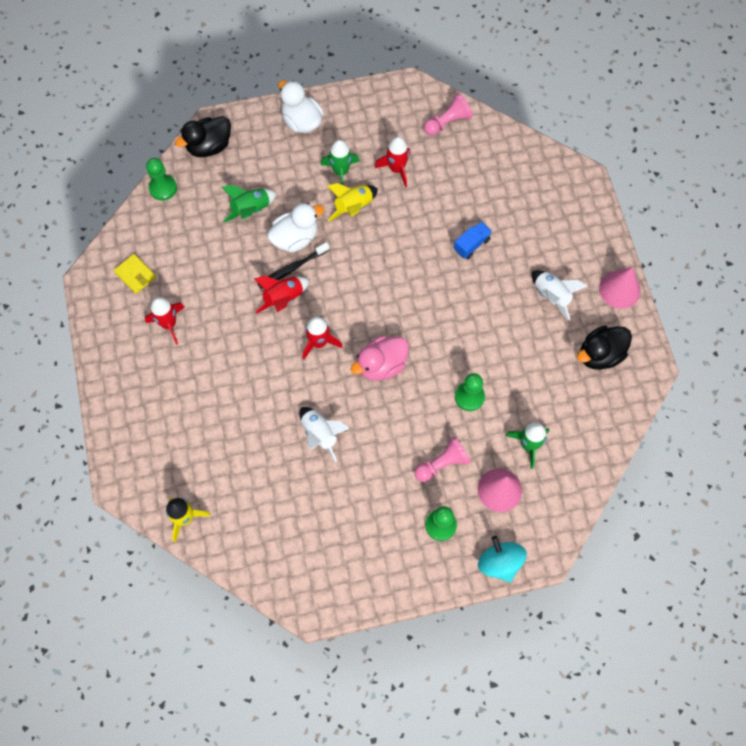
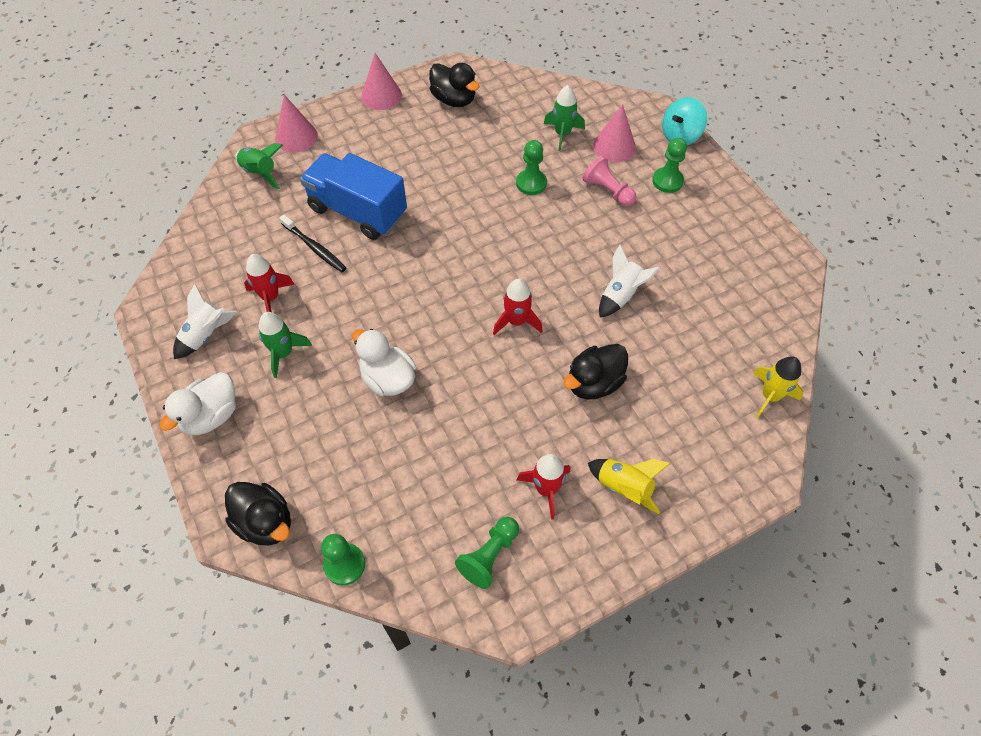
camera: 105 degrees left, 10 degrees down
yellow wallet [114,254,156,294] -> green pawn [455,517,519,589]
green rocket [222,185,277,222] -> green rocket moved to [235,143,283,189]
red rocket [254,276,310,313] -> none
black toothbrush [257,242,330,289] -> black toothbrush moved to [279,214,346,272]
yellow rocket [327,183,378,221] -> yellow rocket moved to [588,459,670,514]
pink duck [351,336,409,381] -> none
pink pawn [424,94,473,136] -> none
blue truck [454,221,492,259] -> blue truck [300,153,407,240], size x2.28
white rocket [532,270,587,320] -> white rocket moved to [173,284,237,359]
none -> pink cone [275,95,318,153]
none -> black duck [564,344,628,399]

